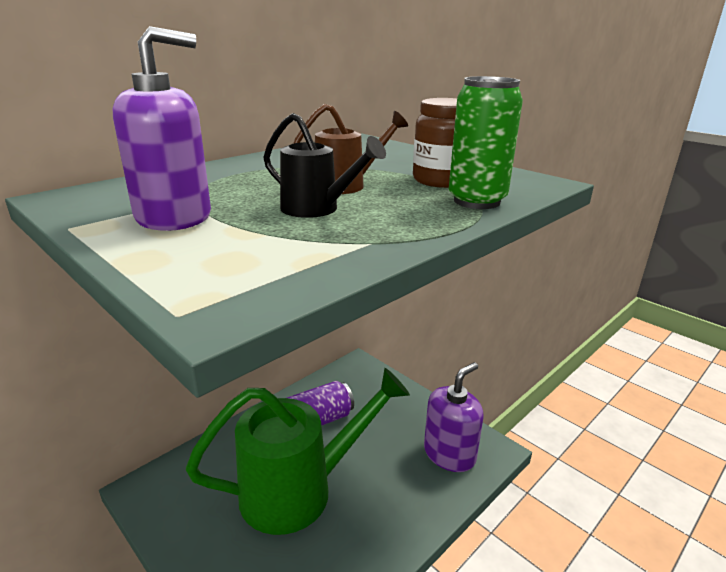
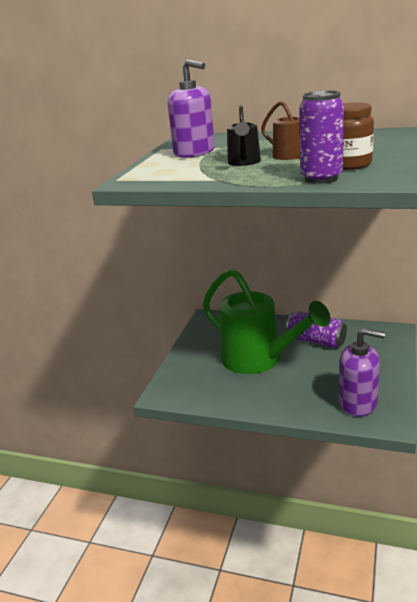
camera: 65 degrees right, 0 degrees up
green can [449,76,523,209] -> purple can [299,90,344,184]

